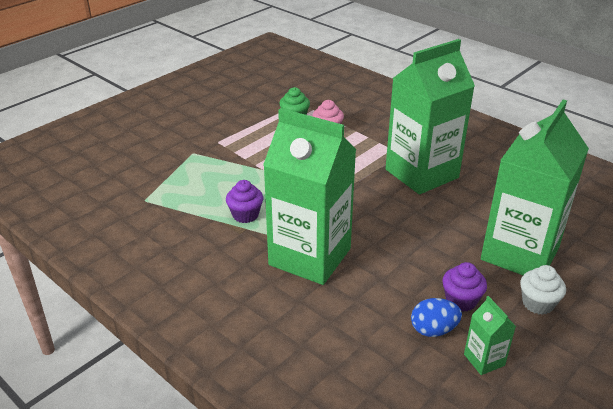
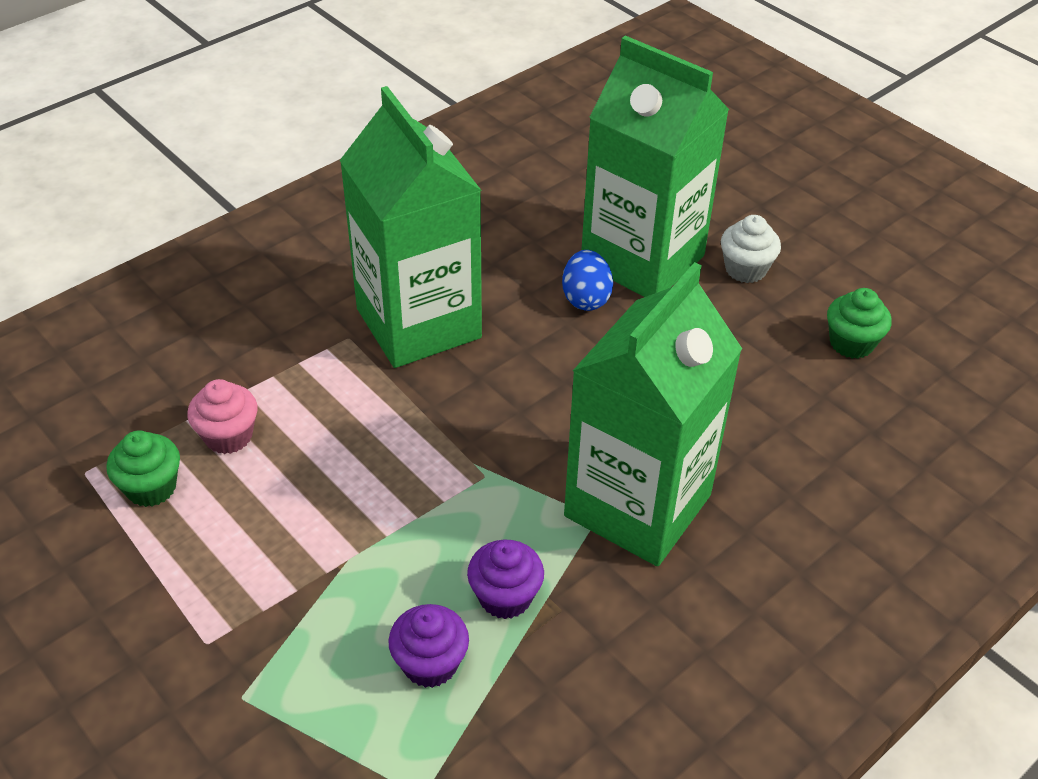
camera: 85 degrees left, 10 degrees up
blue egg [411,298,462,337] -> blue egg moved to [562,250,613,311]
purple cupcake [442,262,487,312] -> purple cupcake moved to [388,604,469,688]
green carton [464,296,516,375] -> green cupcake [827,288,892,359]

